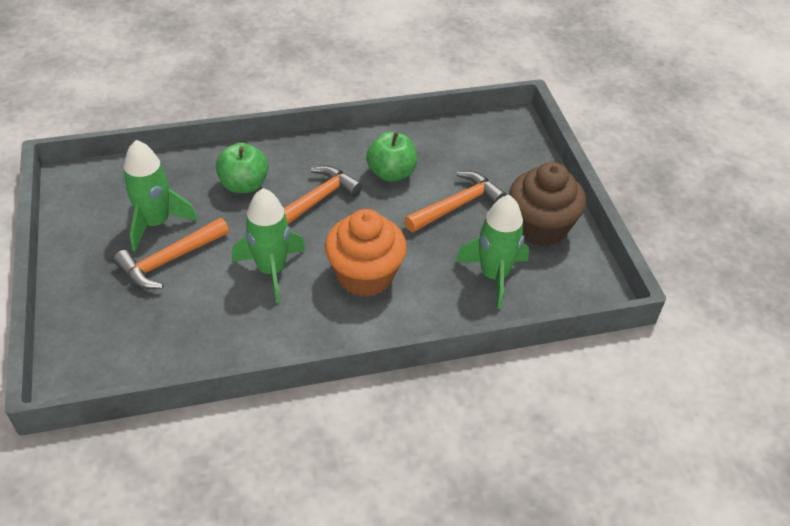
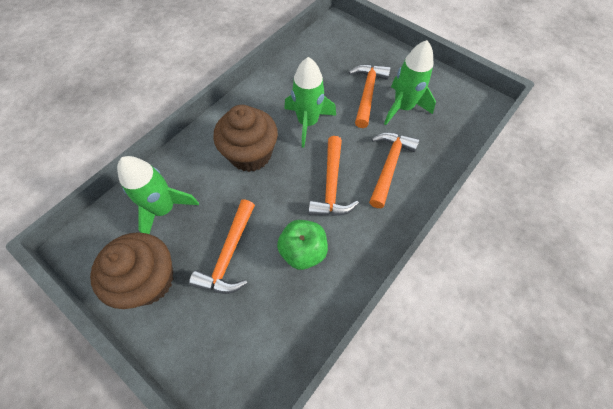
camera: 145 degrees right, 15 degrees up
green apple [216,143,269,193] -> orange hammer [369,132,419,208]
orange cupcake [325,209,407,297] -> brown cupcake [213,105,278,172]

